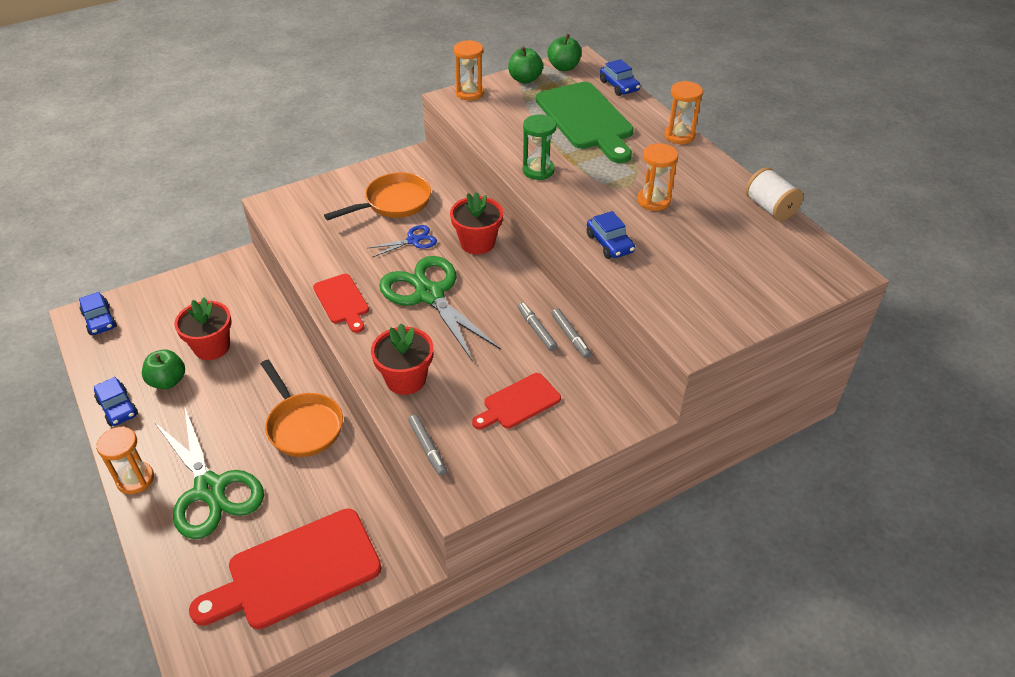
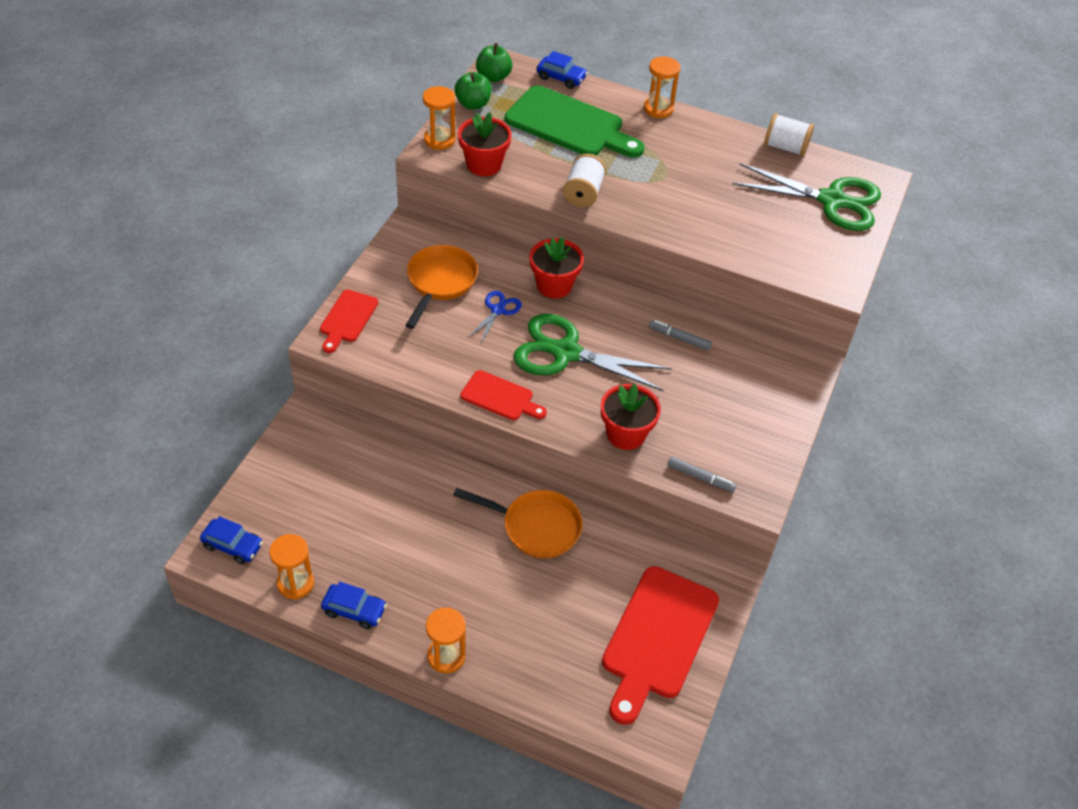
camera: 40 degrees left, 5 degrees up
green apple [142,349,185,389] -> none
green scissors [154,406,264,539] -> green scissors moved to [732,163,881,231]
red flower pot [174,297,232,360] -> red flower pot moved to [458,112,512,176]
red cutting board [472,373,561,429] -> red cutting board moved to [320,290,378,353]
green hourglass [523,114,556,180] -> white spool [563,154,606,207]
grey marker [551,308,591,358] -> none
blue car [587,211,635,259] -> none
orange hourglass [637,143,678,211] -> orange hourglass moved to [269,534,314,600]

